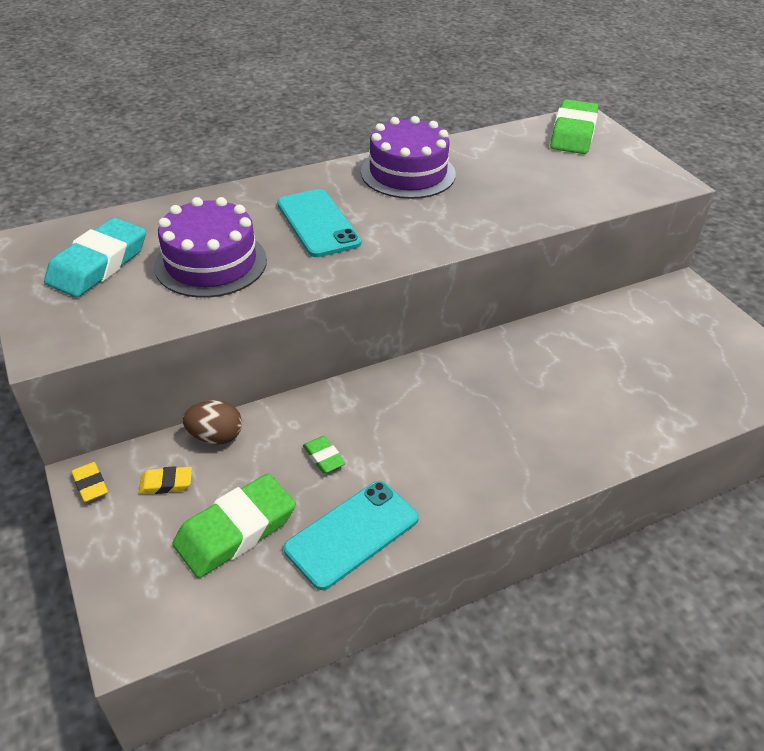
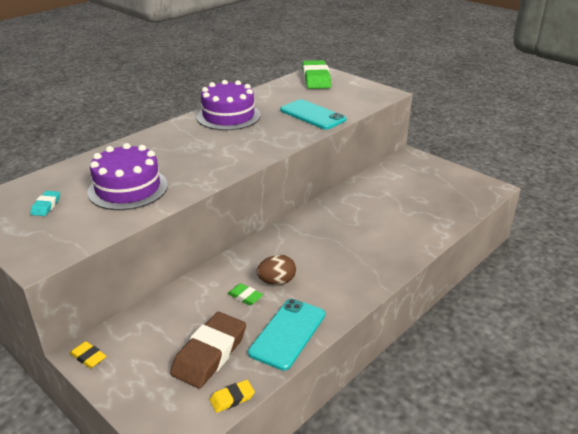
camera: 20 degrees left, 10 degrees down
turquoise eraser [44,218,146,298] -> turquoise eraser [30,191,60,216], size x0.47
yellow eraser [139,466,192,494] -> yellow eraser moved to [210,380,255,413]
green eraser [172,474,296,578] -> brown eraser [170,312,246,388]
brown egg [183,400,242,445] -> brown egg moved to [257,255,296,285]
turquoise phone [277,189,361,257] -> turquoise phone moved to [280,99,346,130]

